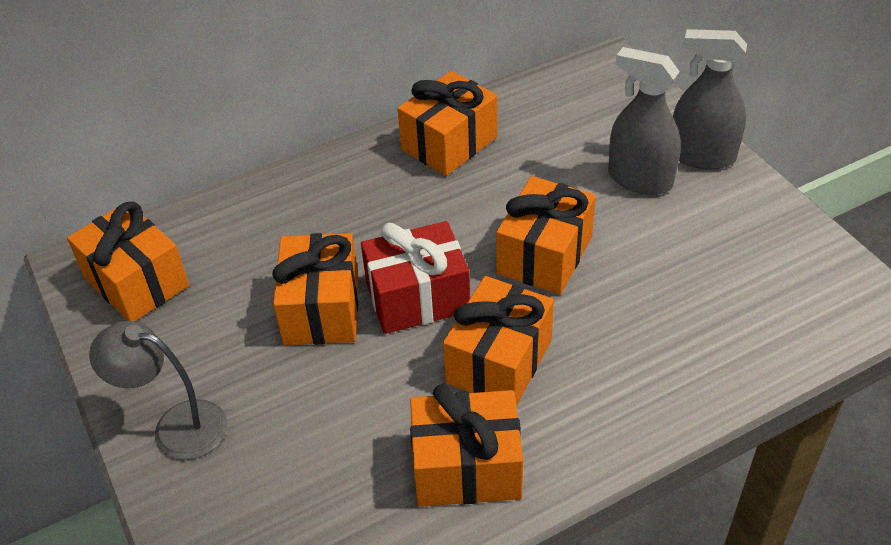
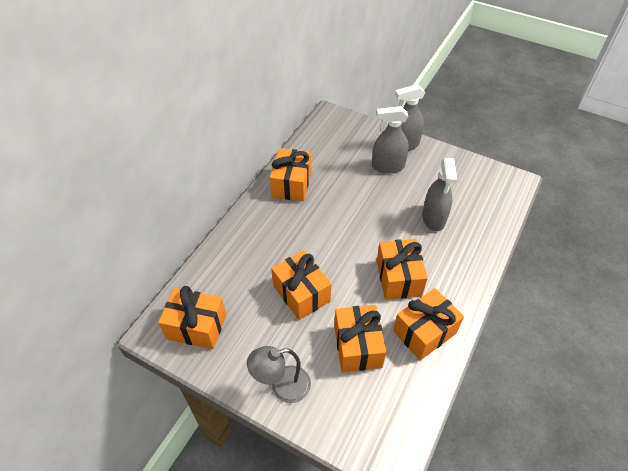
camera: 35 degrees left, 5 degrees up
red gift [361,221,470,334] -> none
orange gift [496,176,596,294] -> orange gift moved to [334,305,386,372]
none -> grey spray bottle [422,158,457,231]

